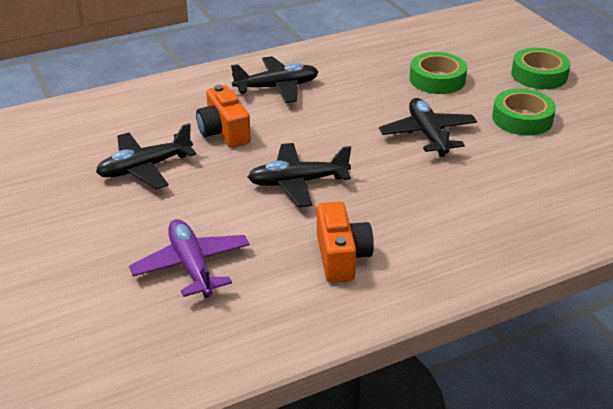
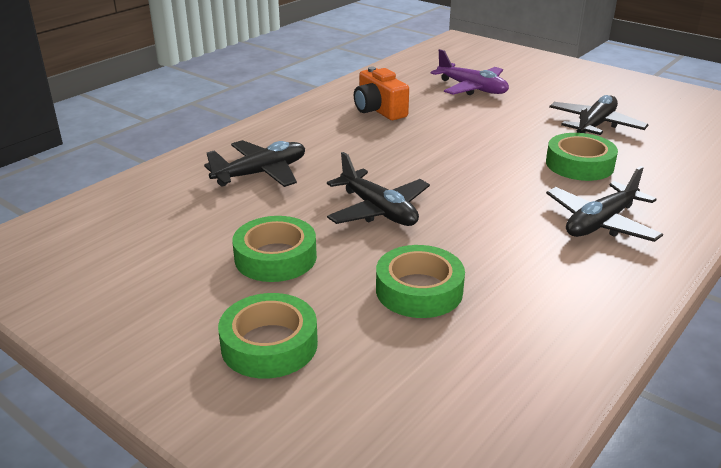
camera: 155 degrees right, 5 degrees down
orange camera [196,85,251,148] -> green tape [546,133,618,181]
black plane [248,143,351,207] -> black plane moved to [204,140,305,187]

